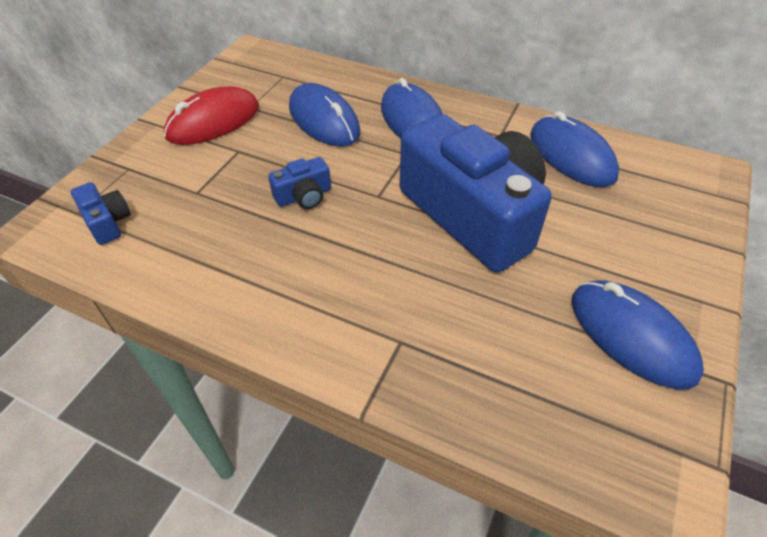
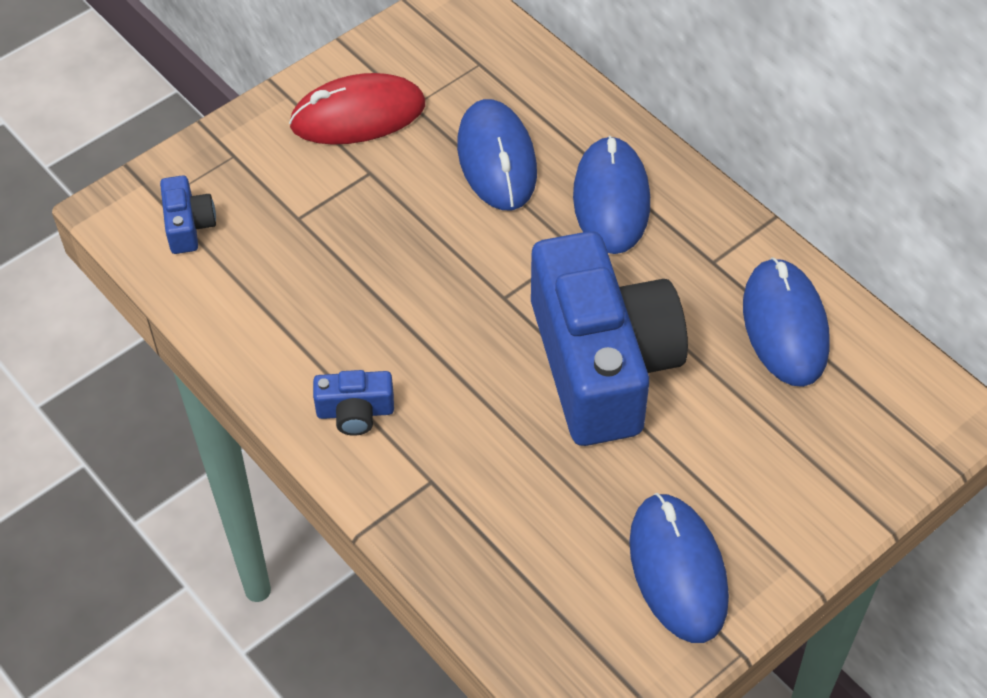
camera: 25 degrees right, 5 degrees up
blue camera [268,157,331,209] -> blue camera moved to [313,370,394,436]

